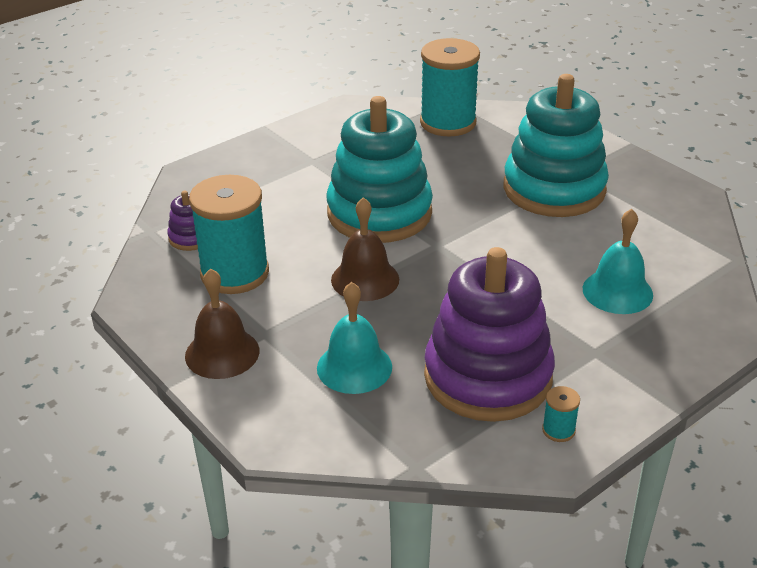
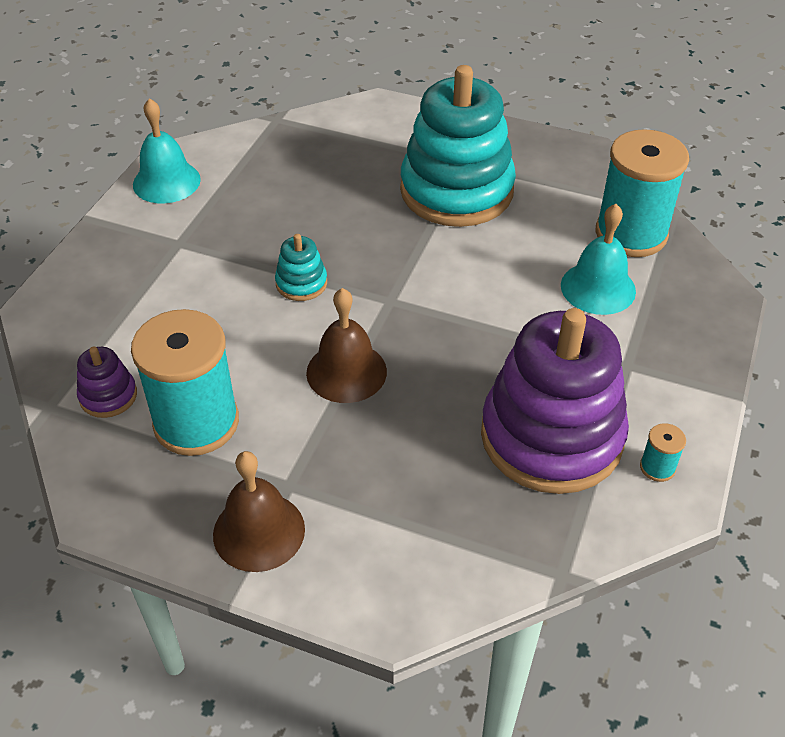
camera: 30 degrees left, 10 degrees up
turquoise bell [317,282,392,394] -> turquoise bell moved to [133,98,201,204]
turquoise stacking toy [326,96,433,243] -> turquoise stacking toy [275,234,327,301], size x0.42
turquoise spool [420,38,480,137] -> turquoise spool moved to [596,129,689,257]

